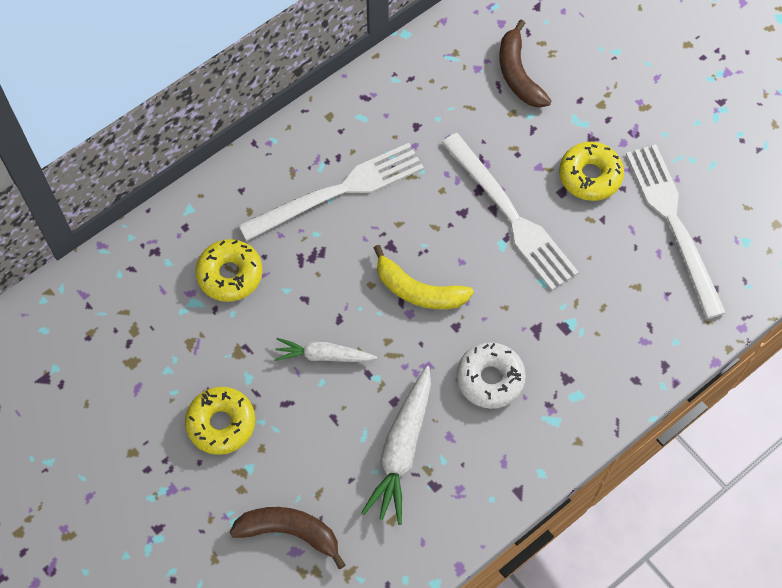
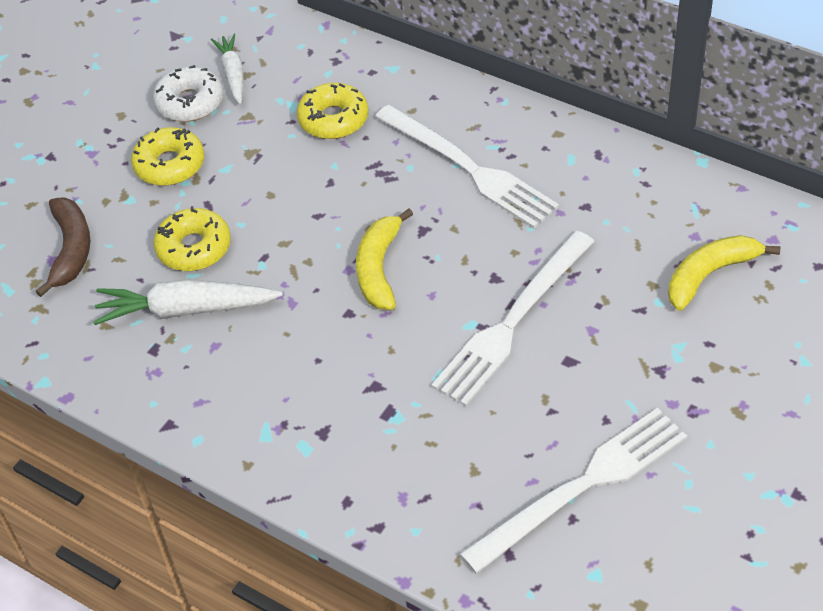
camera: 75 degrees right, 15 degrees down
white carrot [274,338,377,362] -> white carrot moved to [211,34,243,105]
white donut [457,342,526,409] -> white donut moved to [153,65,223,122]
brown banana [499,20,551,108] -> yellow banana [668,235,780,311]
yellow donut [559,142,624,201] -> yellow donut moved to [154,206,231,271]

